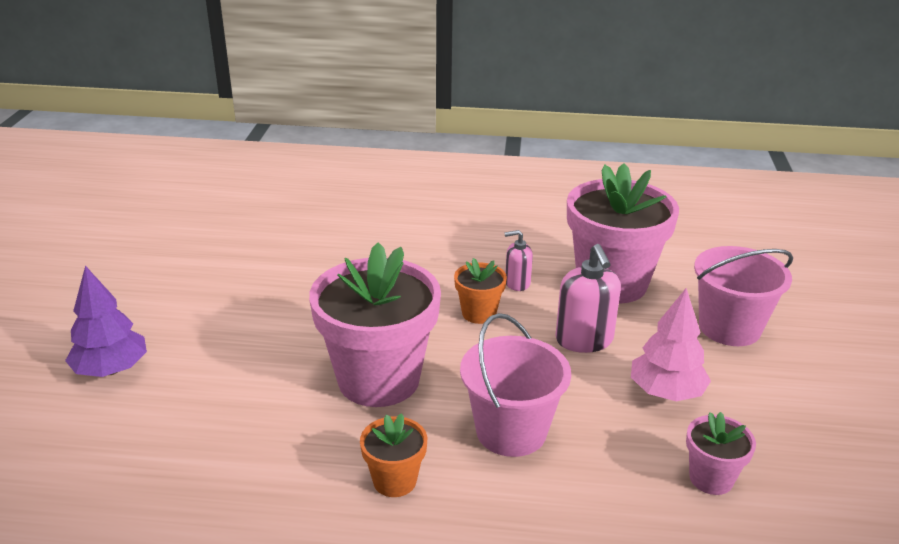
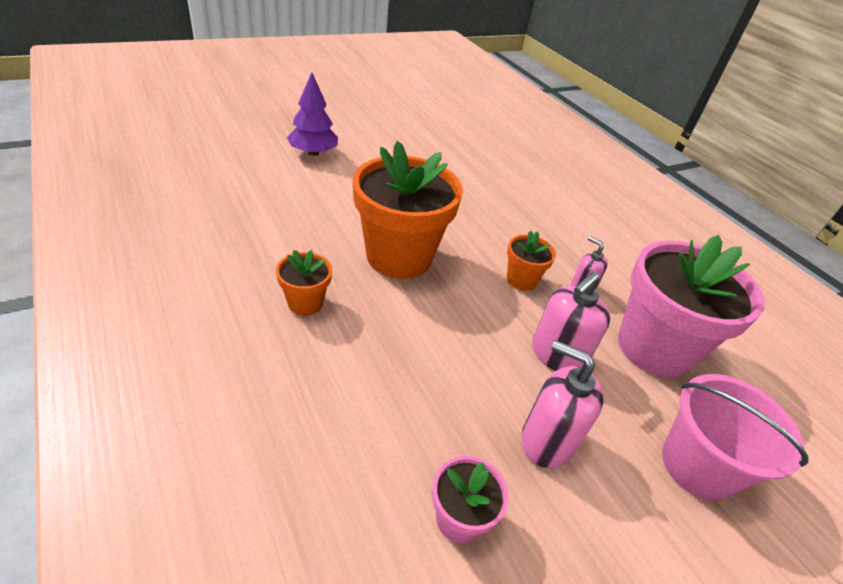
camera: 50 degrees right, 10 degrees up
pink flower pot [309,242,441,407] -> orange flower pot [353,141,463,279]
pink bucket [460,313,571,457] -> none
pink tree [631,288,711,401] -> pink soap dispenser [521,340,604,468]

